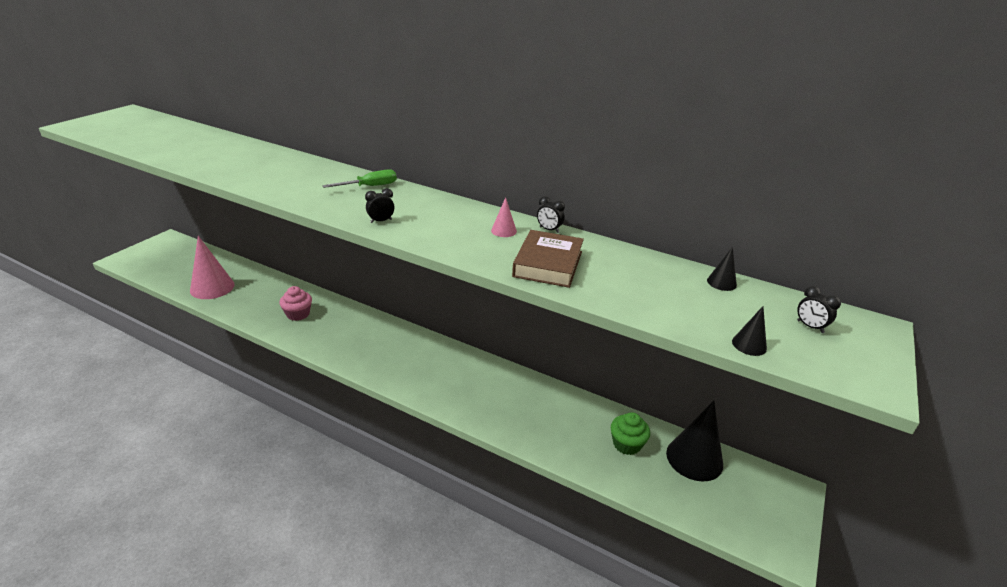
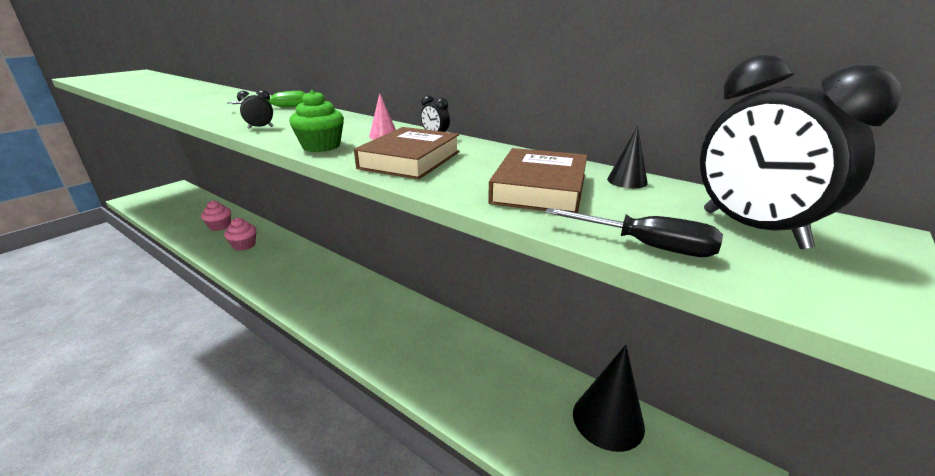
camera: 10 degrees right, 5 degrees down
pink cone [190,236,235,299] -> none
green cupcake [611,412,650,455] -> green cupcake moved to [289,90,344,152]
black cone [732,306,767,356] -> black screwdriver [545,208,723,257]
black clock [797,286,841,333] -> black clock [700,54,902,249], size x2.44
none -> pink cupcake [201,200,231,231]
none -> brown book [488,148,587,213]

